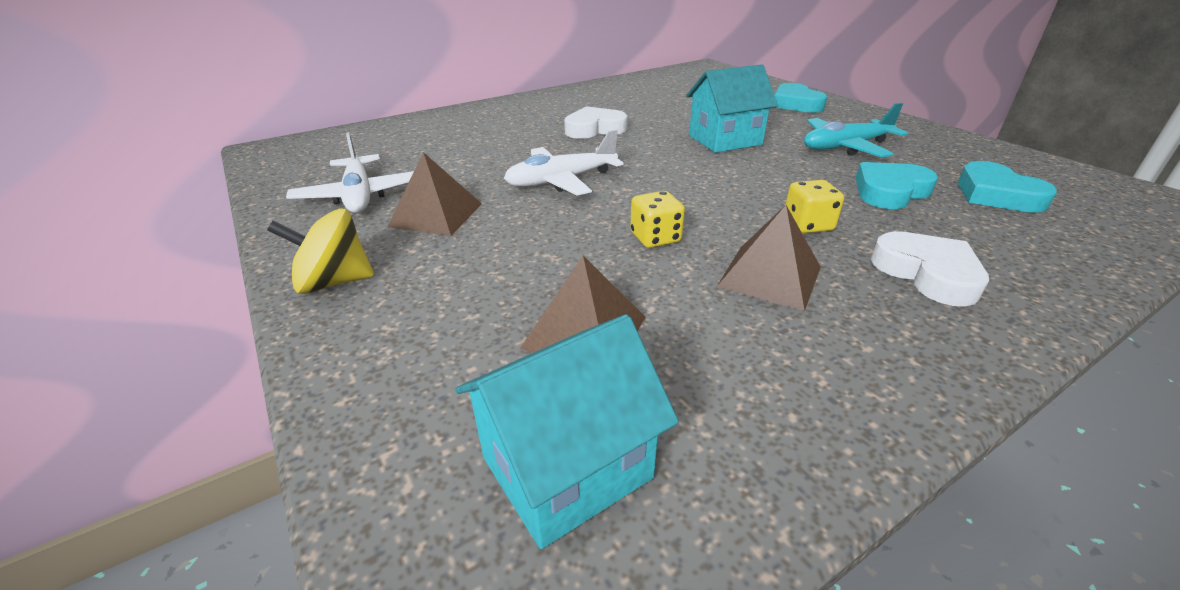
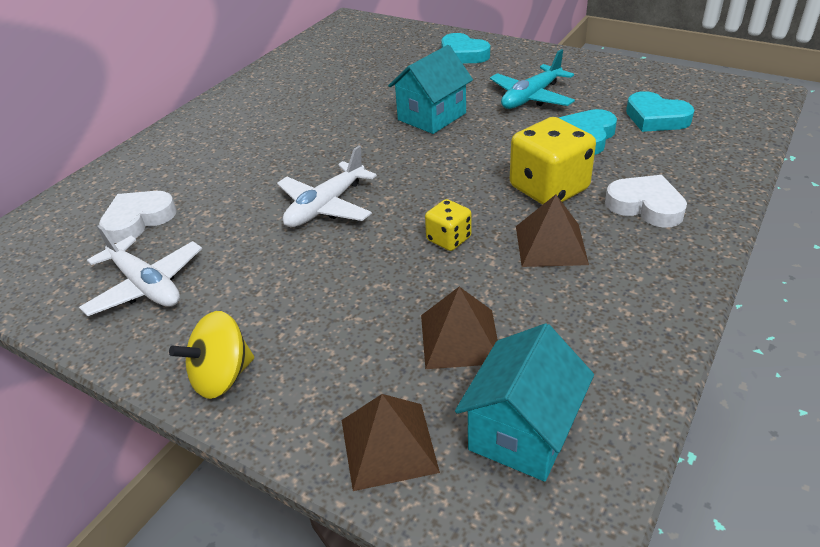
camera: 25 degrees left, 5 degrees up
brown pyramid [387,152,482,236] -> brown pyramid moved to [342,394,440,491]
white heart [564,106,628,139] -> white heart moved to [99,191,177,243]
yellow dice [785,180,844,233] -> yellow dice [510,117,596,205], size x1.89

